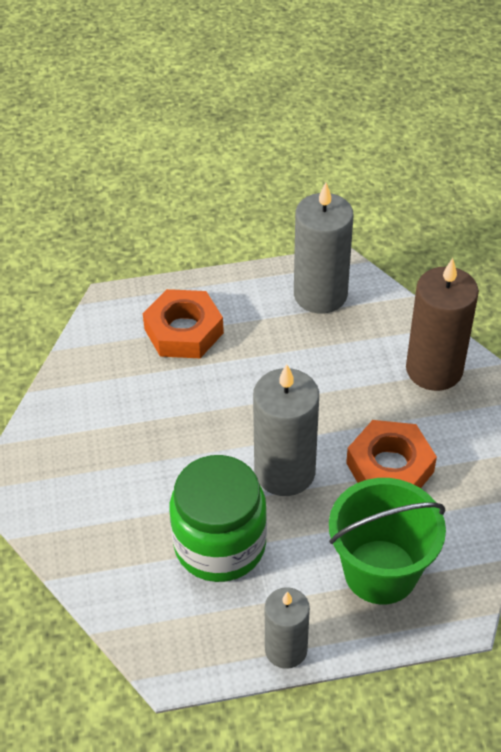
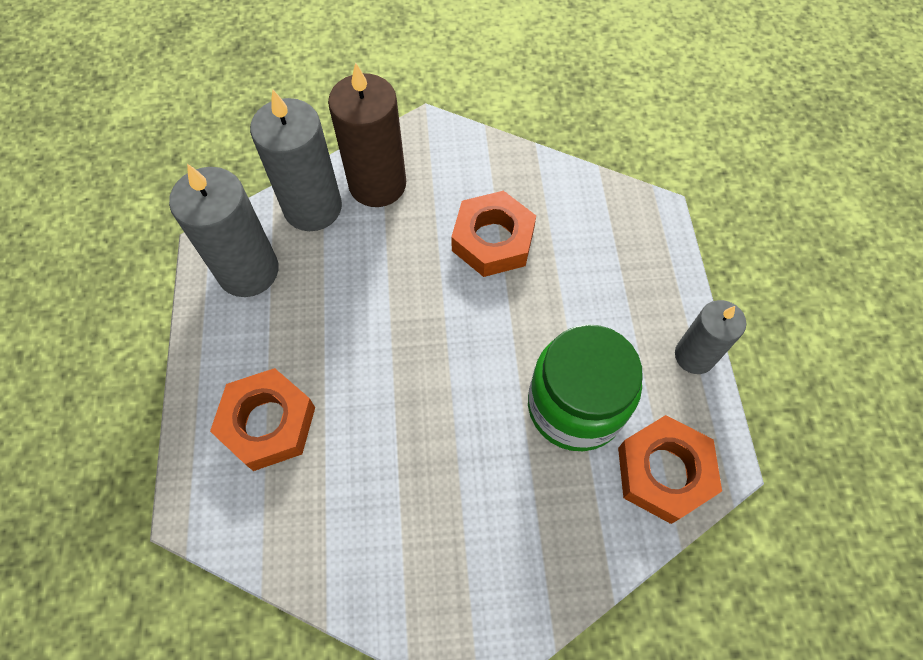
camera: 85 degrees left, 15 degrees up
grey candle [253,364,319,496] -> grey candle moved to [250,90,342,231]
green bucket [329,478,446,604] -> none
none -> orange nut [618,415,722,524]

